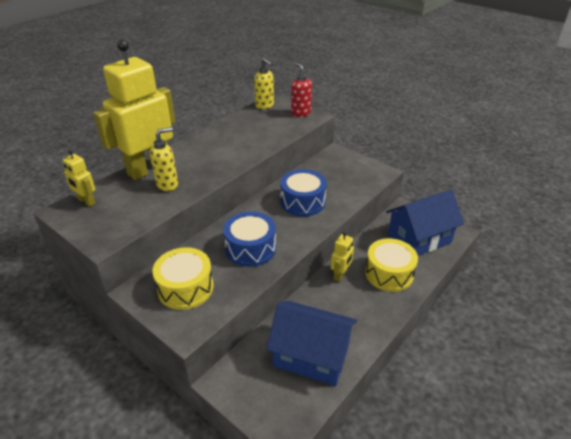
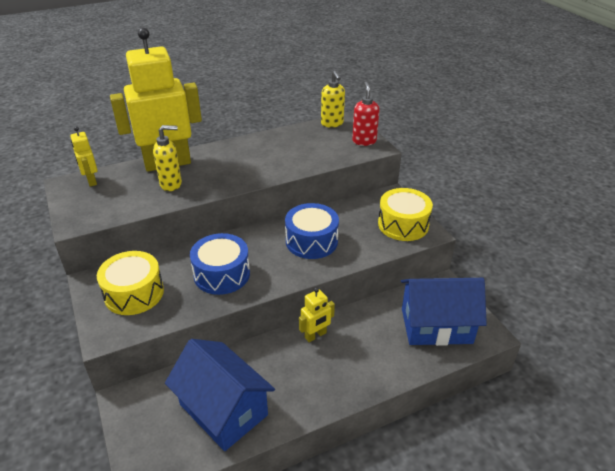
camera: 25 degrees right, 0 degrees up
yellow drum [365,238,418,292] -> yellow drum moved to [378,188,433,241]

